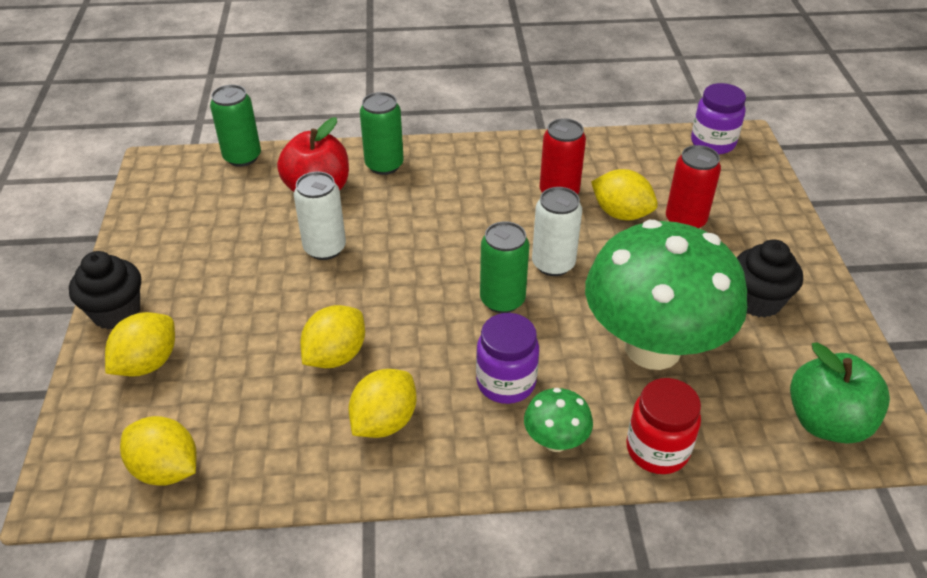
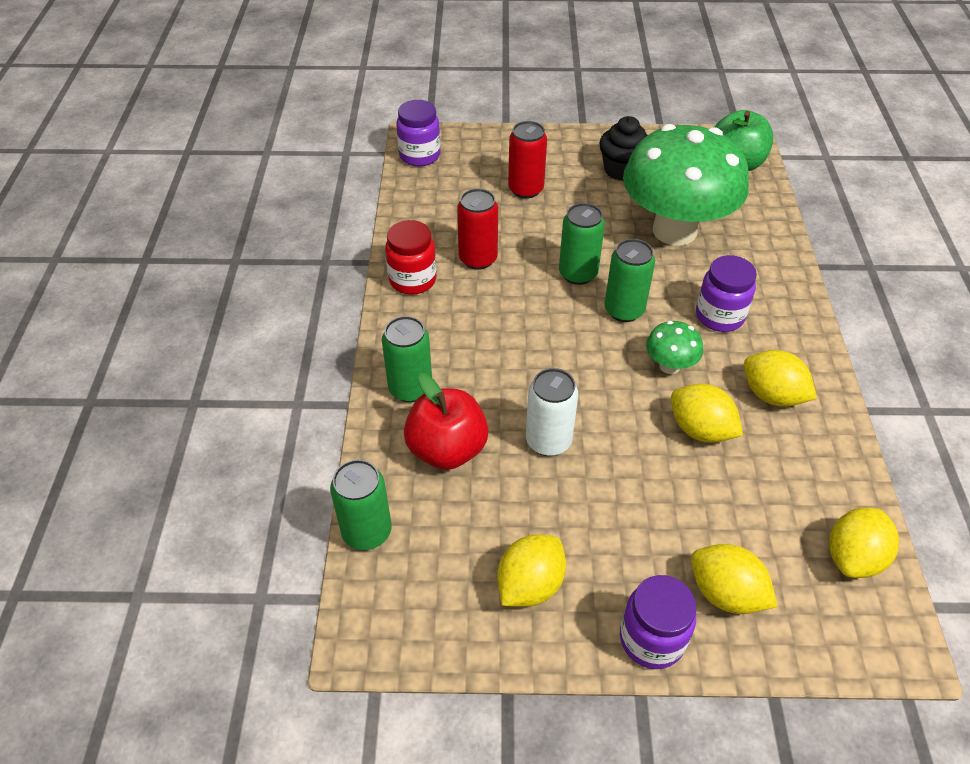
camera: 85 degrees left, 5 degrees up
black cupcake [69,251,141,330] -> purple jar [620,575,697,669]
green mushroom [524,388,593,452] -> green mushroom moved to [646,321,703,374]
white can [532,187,582,276] -> green can [559,203,605,285]
yellow lemon [591,169,658,220] -> yellow lemon moved to [497,534,566,607]
red jar [626,378,701,474] -> red jar moved to [385,220,437,295]

